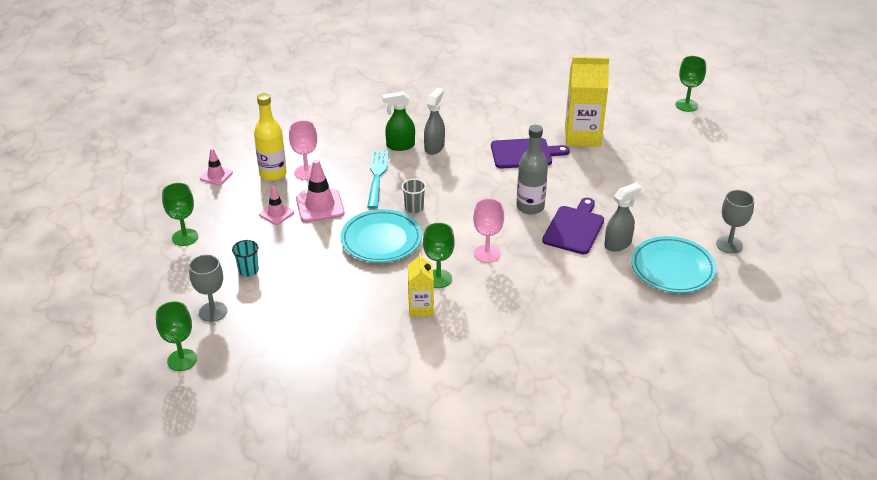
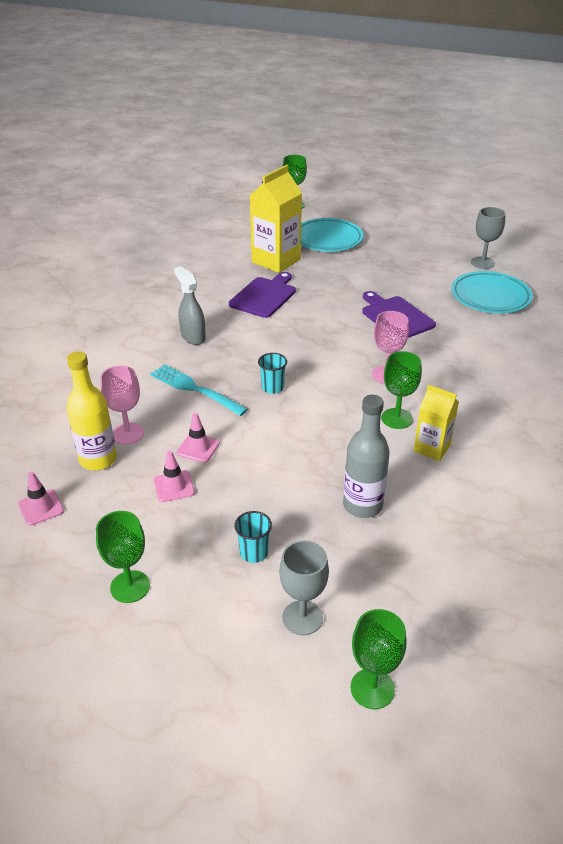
camera: 55 degrees left, 0 degrees up
pink traffic cone [296,159,345,222] -> pink traffic cone [177,413,220,463], size x0.61
turquoise plate [340,209,422,263] -> turquoise plate moved to [301,218,363,252]
green spray bottle [382,91,415,151] -> none
grey cup [402,179,426,213] -> turquoise cup [258,353,287,394]
grey bottle [516,125,548,215] -> grey bottle moved to [343,395,390,518]
grey spray bottle [604,183,641,251] -> none

